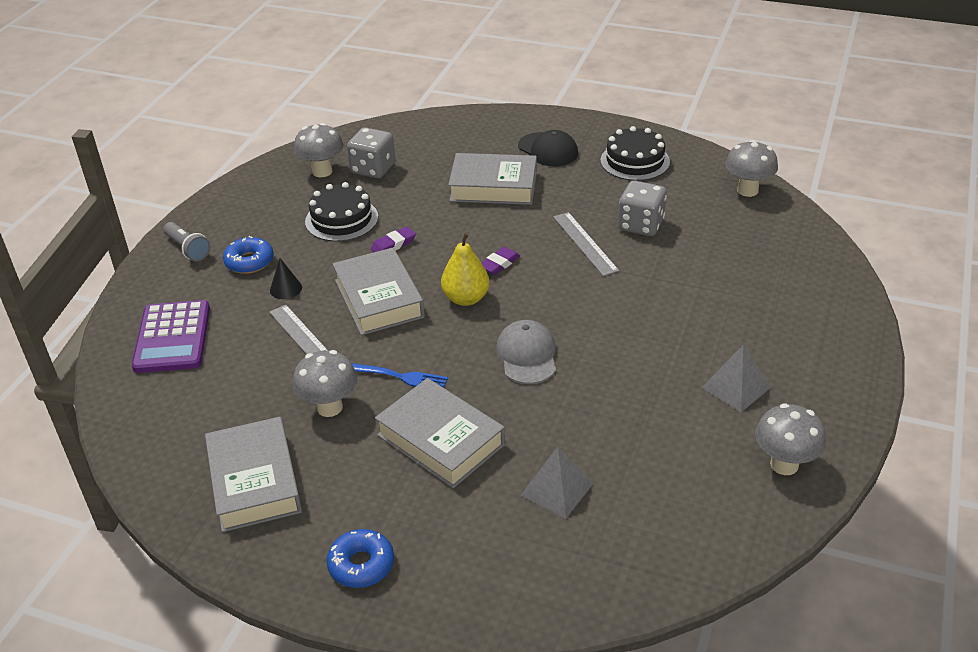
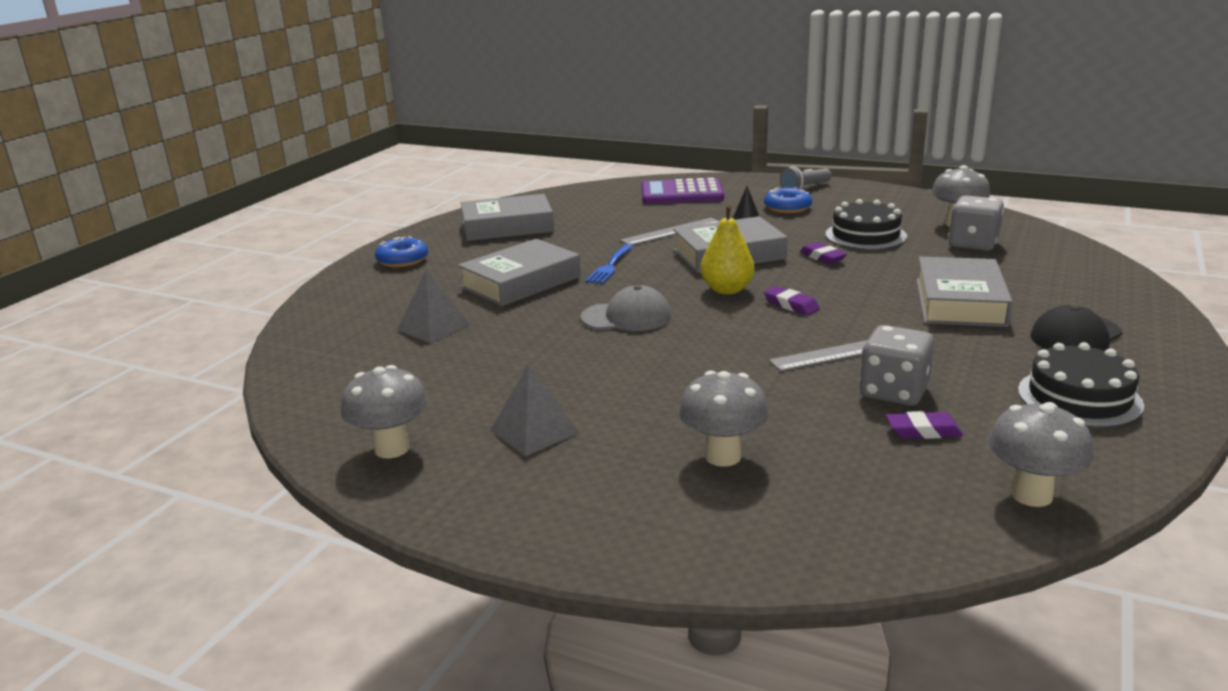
camera: 95 degrees right, 15 degrees down
grey mushroom [293,350,357,417] -> grey mushroom moved to [679,370,769,467]
none -> purple eraser [886,411,963,439]

